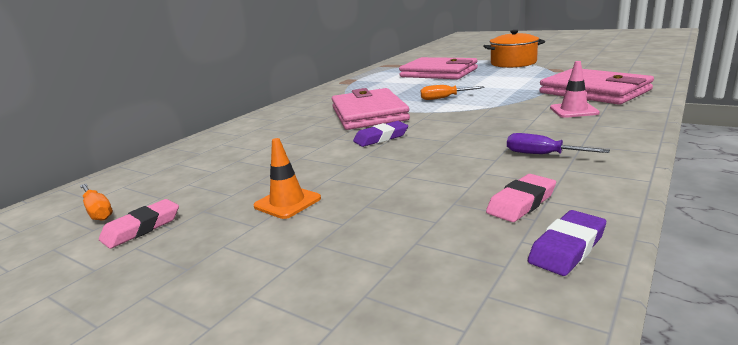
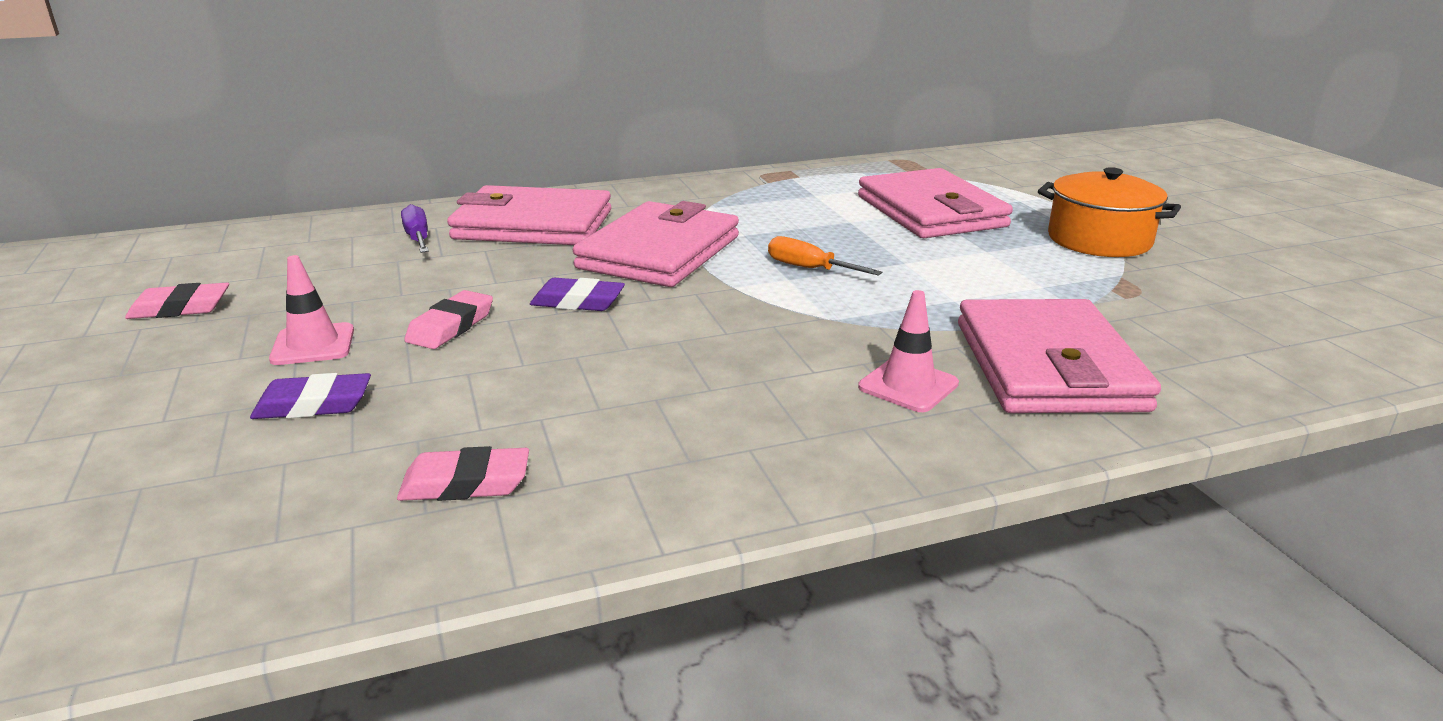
camera: 35 degrees right, 5 degrees up
orange screwdriver [80,184,113,221] -> none
orange traffic cone [253,138,321,219] -> pink traffic cone [269,255,354,365]
purple screwdriver [507,133,610,154] -> purple screwdriver moved to [401,204,429,253]
purple eraser [528,210,606,276] -> purple eraser moved to [250,373,371,419]
none -> pink eraser [405,290,493,349]
none -> pink wallet [447,185,611,245]

